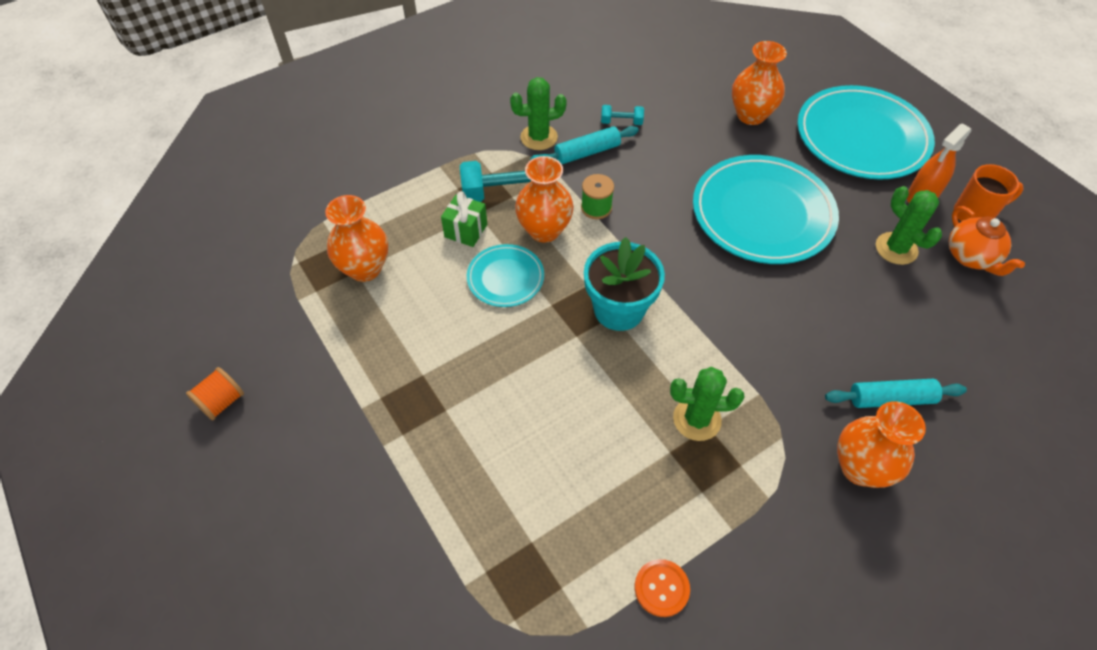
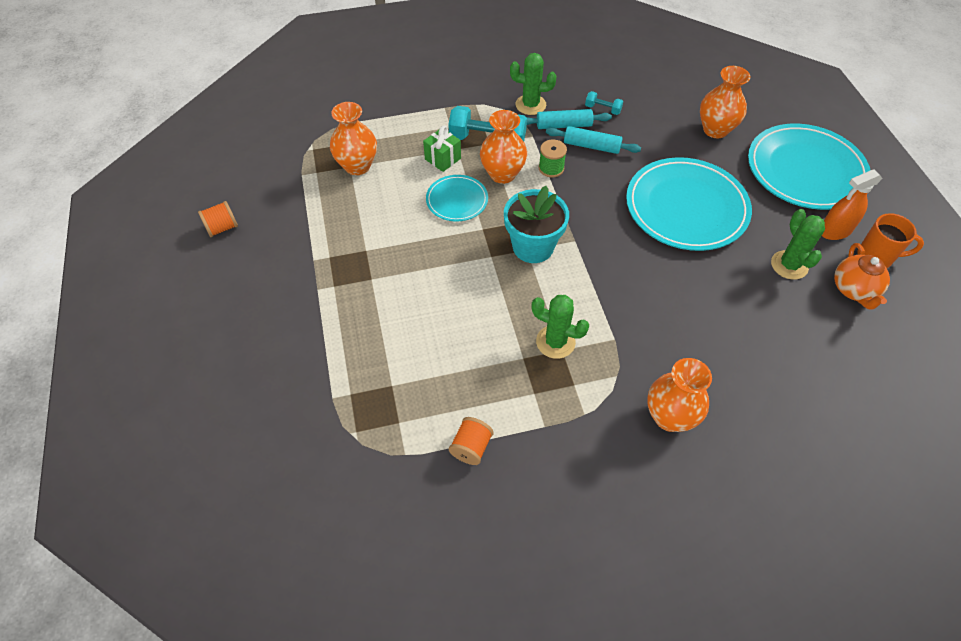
camera: 20 degrees right, 0 degrees up
orange button [635,559,690,617] -> orange spool [449,417,493,465]
turquoise rolling pin [825,379,967,408] -> turquoise rolling pin moved to [546,126,641,154]

